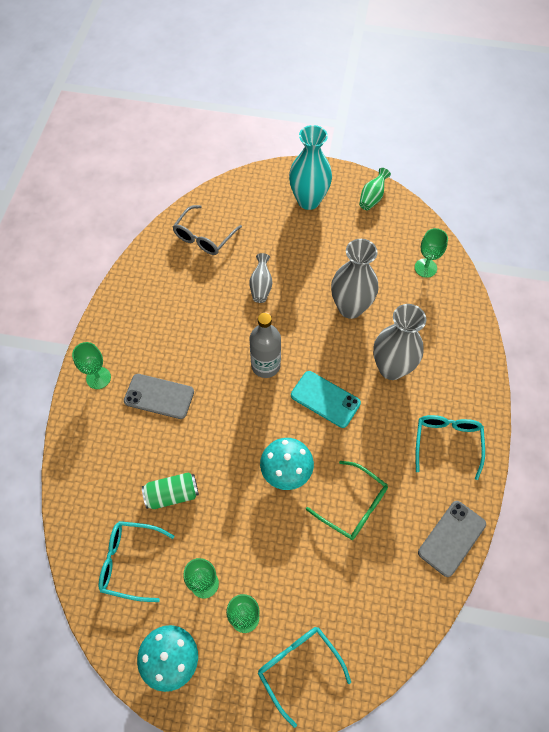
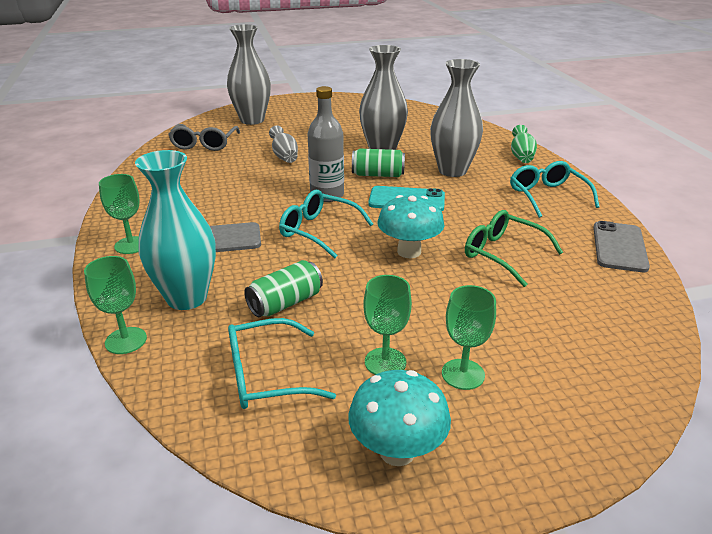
camera: 25 degrees left, 30 degrees down
turquoise glasses [258,627,351,728] -> turquoise glasses moved to [279,190,373,258]
turquoise vase [289,125,332,210] -> turquoise vase moved to [135,150,216,310]
green glasses [306,461,388,540] -> green glasses turned 150 degrees counterclockwise [465,210,563,287]
green vase [359,168,391,210] -> green vase moved to [511,125,537,163]
green goblet [415,228,448,278] -> green goblet moved to [84,256,147,354]
none -> grey vase [227,24,271,125]
none -> green can [352,149,405,177]

